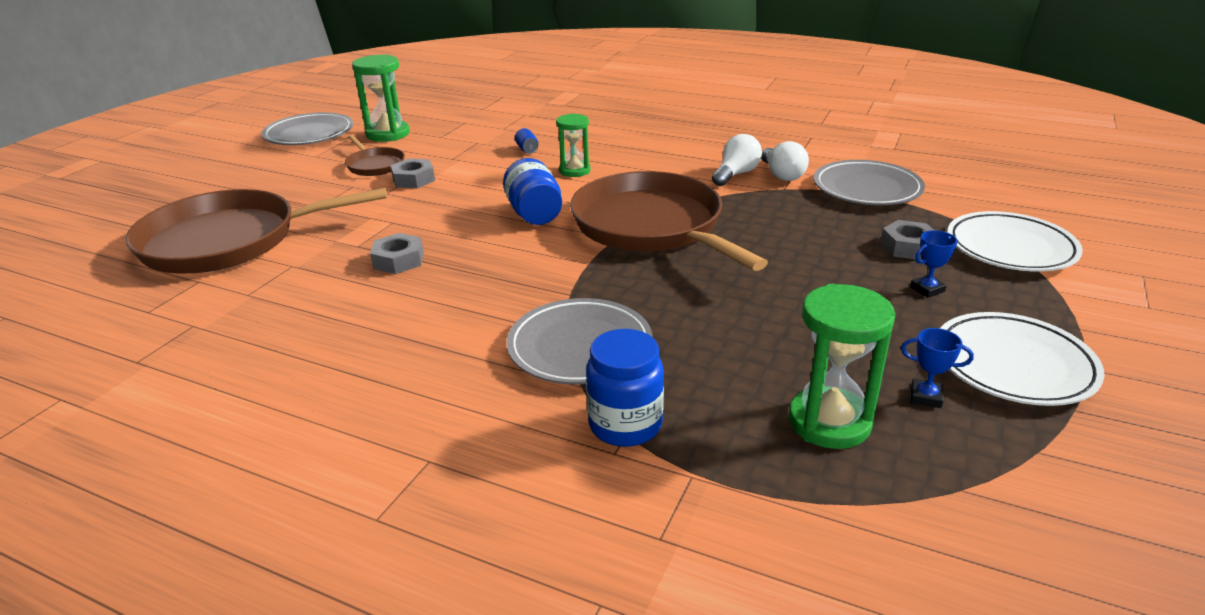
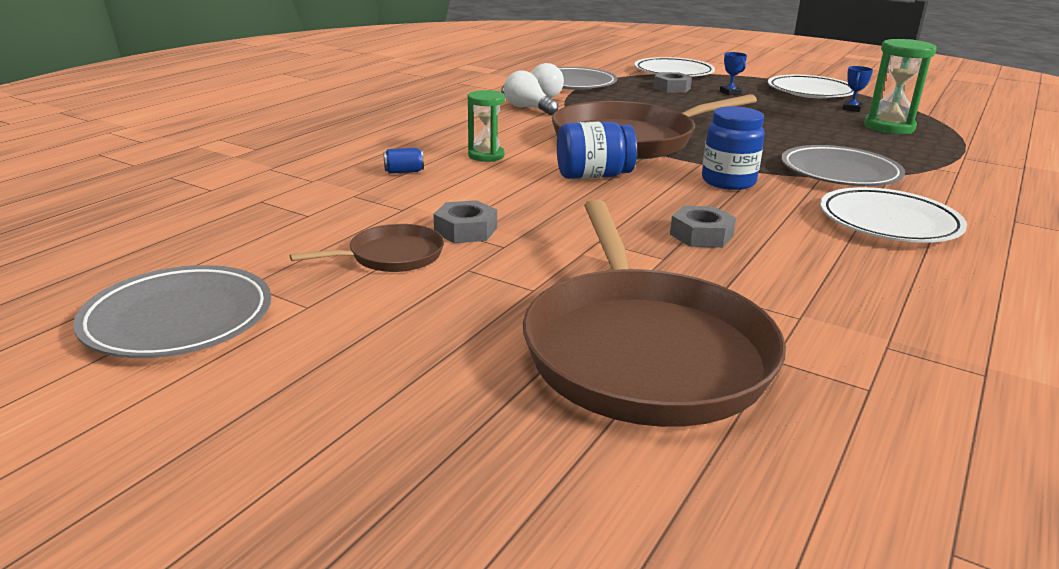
camera: 85 degrees left, 5 degrees down
green hourglass [352,54,410,142] -> none
blue jar [586,329,664,447] -> blue jar moved to [702,106,765,190]
none -> white plate [820,187,967,243]

